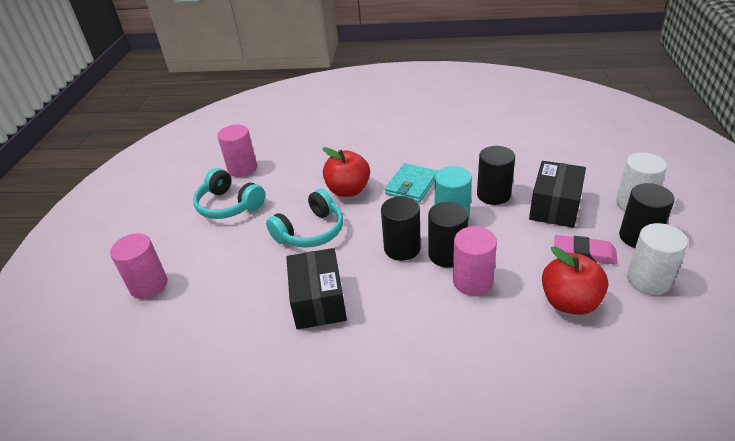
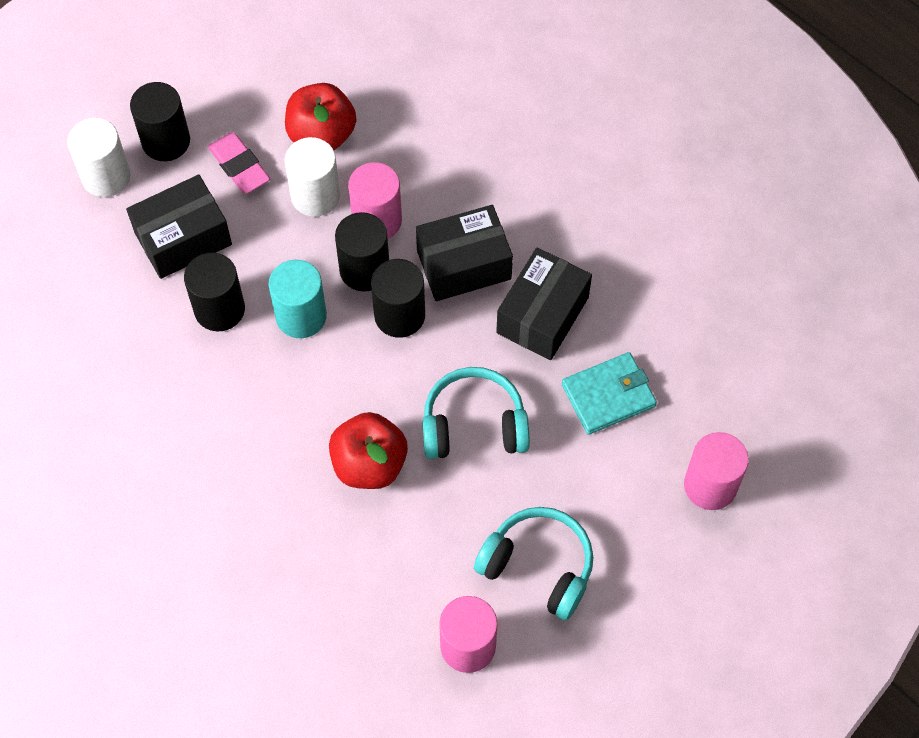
camera: 145 degrees left, 25 degrees up
turquoise headphones [193,168,265,219] -> turquoise headphones turned 45 degrees counterclockwise [474,507,593,620]
turquoise wallet [385,163,437,203] -> turquoise wallet moved to [562,352,657,435]
white cylinder [627,223,688,295] -> white cylinder moved to [284,137,340,217]
none -> black box [416,205,513,301]

